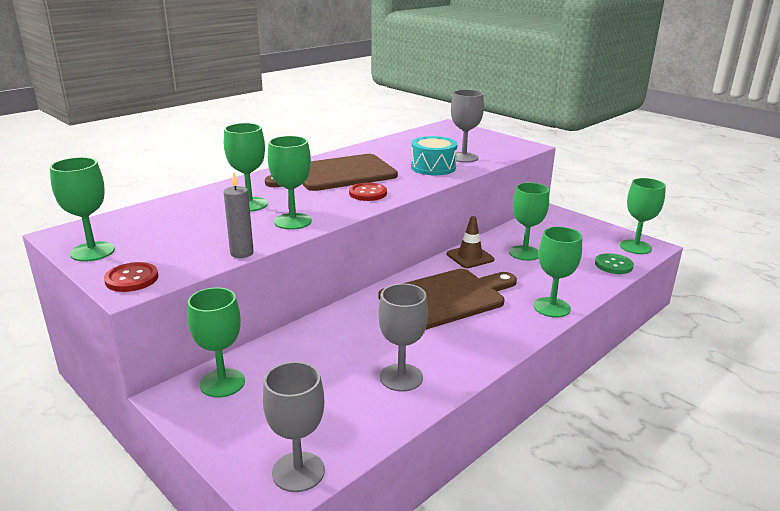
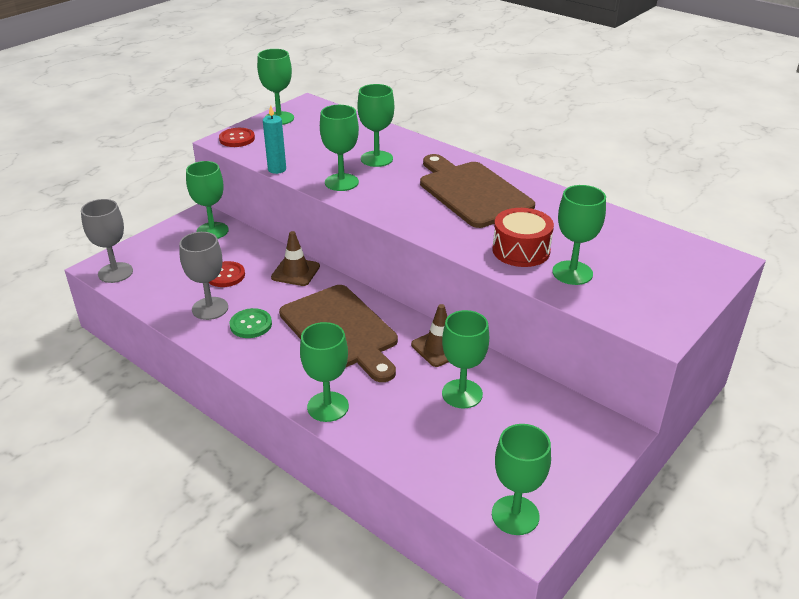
camera: 85 degrees right, 10 degrees up
grey candle [223,173,254,258] -> turquoise candle [263,105,286,174]
red button [349,183,387,201] -> red button moved to [209,261,245,287]
turquoise drum [411,136,458,175] -> red drum [492,208,554,267]
grey goblet [451,90,484,163] -> green goblet [552,185,606,285]
green button [595,253,634,274] -> green button moved to [230,308,272,338]
none -> brown traffic cone [271,231,320,286]

